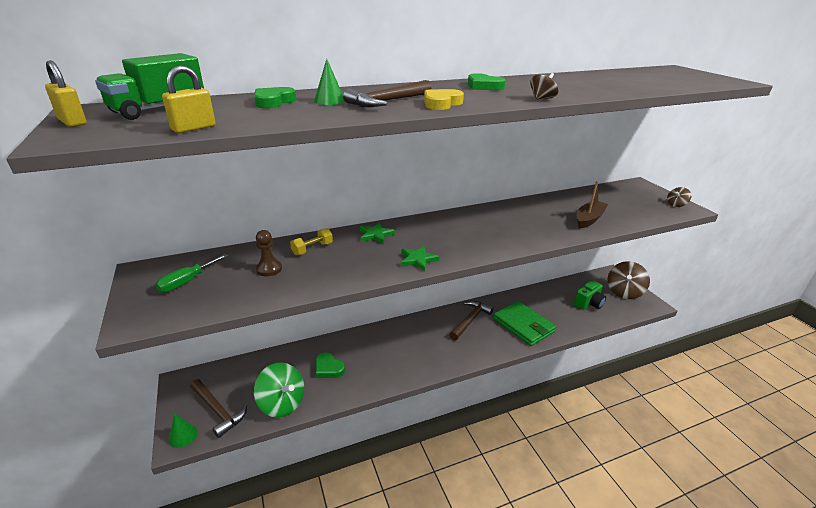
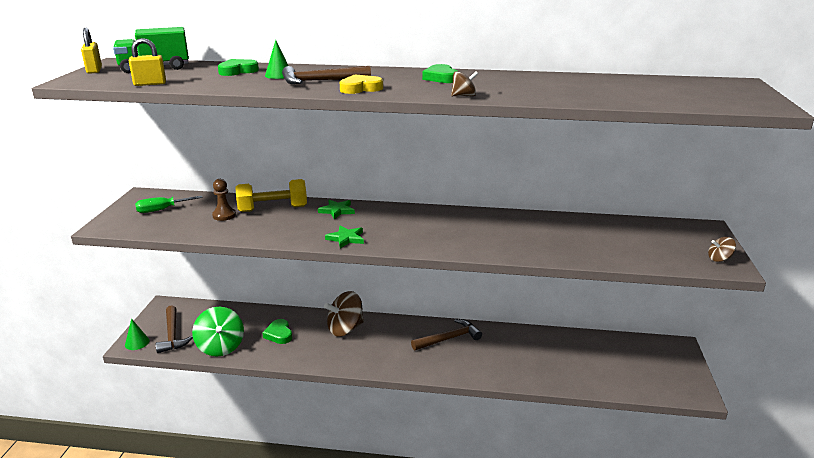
camera: 30 degrees right, 5 degrees down
yellow dumbbell [290,228,333,256] -> yellow dumbbell [235,179,307,212], size x1.77
green wallet [494,301,556,346] -> none
green camera [574,281,606,310] -> none
brown boat [577,181,608,229] -> none
brown spinning top [608,261,650,299] -> brown spinning top moved to [324,291,364,337]

